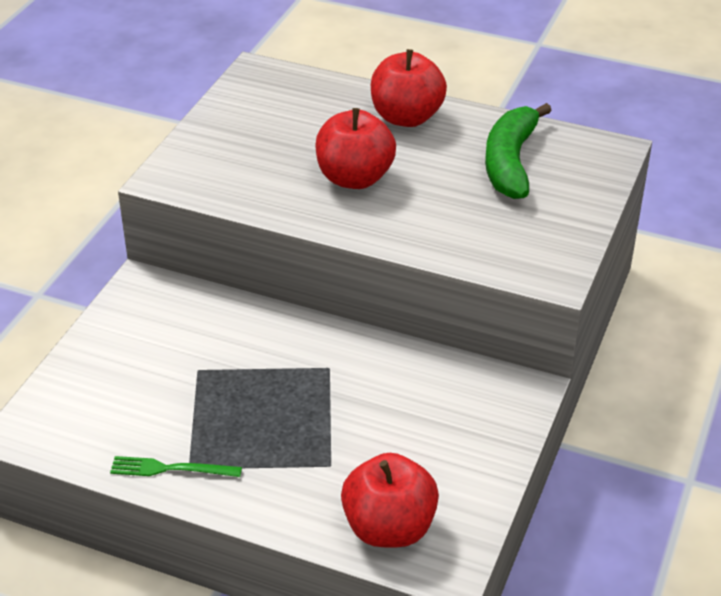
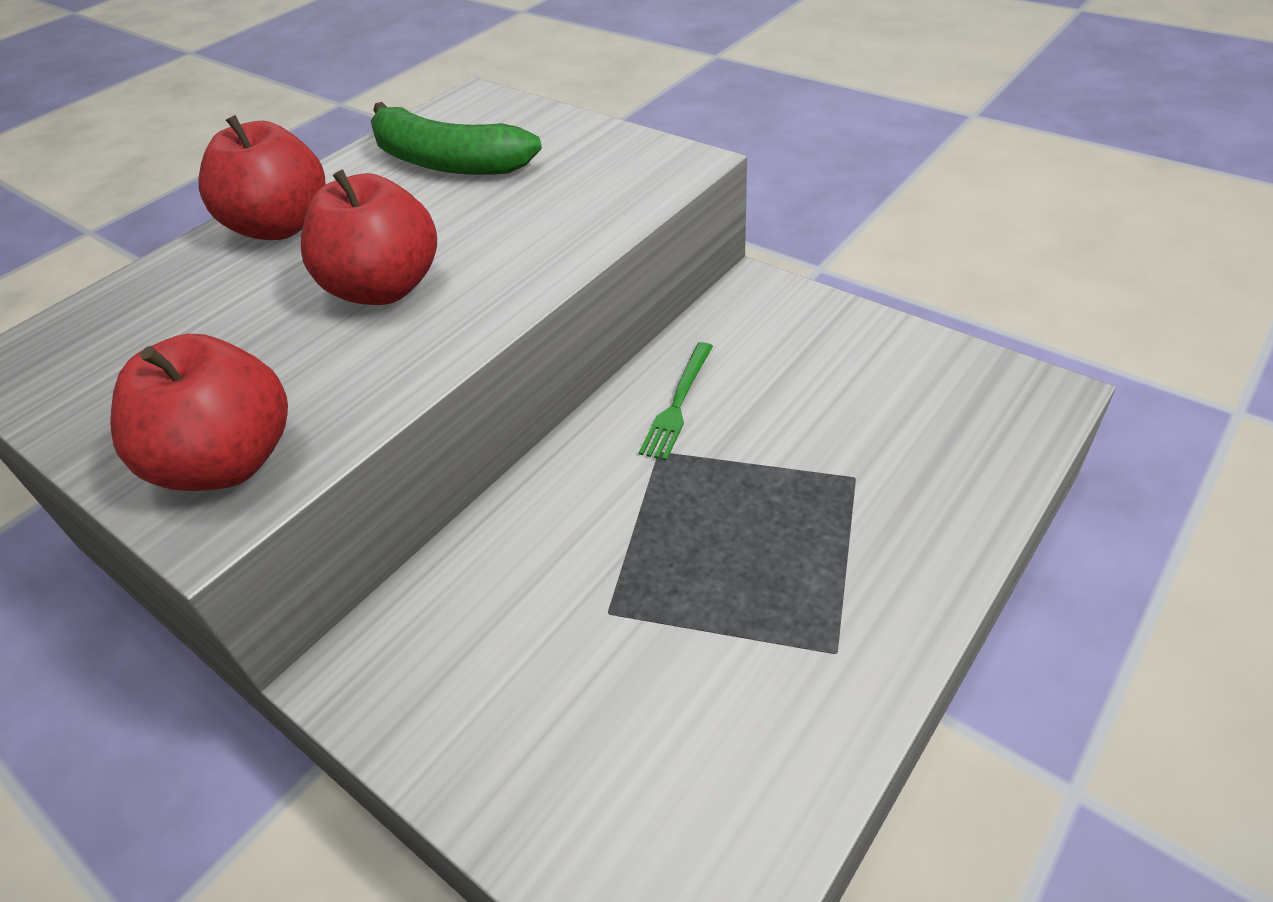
camera: 70 degrees left, 5 degrees up
green fork [110,456,242,477] -> green fork moved to [639,342,713,461]
red apple [341,453,439,547] -> red apple moved to [110,334,288,491]

